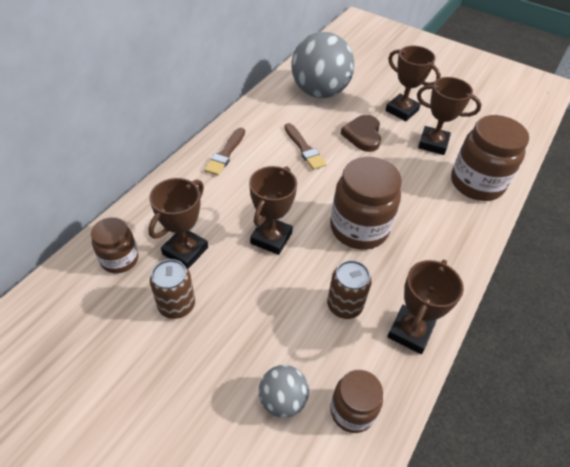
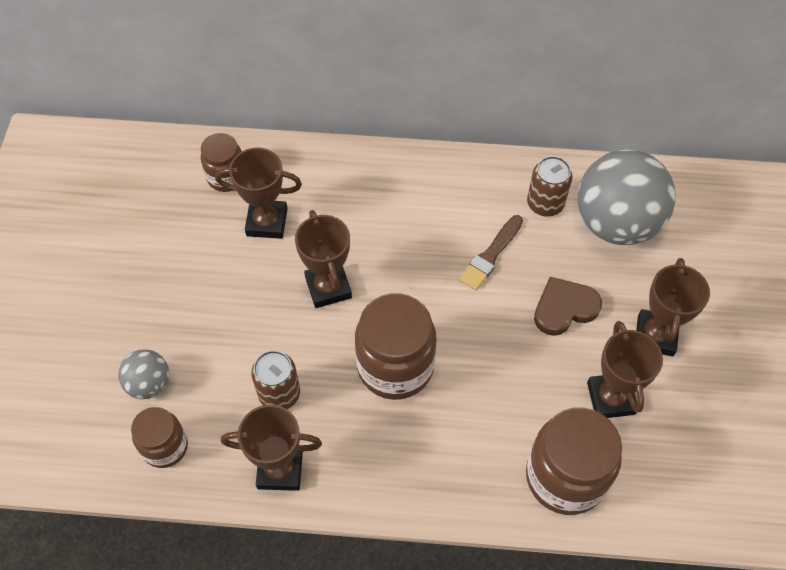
camera: 65 degrees right, 10 degrees up
brown can [150,259,195,319] -> brown can moved to [527,156,573,217]
brown brush [204,128,245,176] -> none
brown trophy [249,166,297,255] -> brown trophy turned 75 degrees clockwise [295,210,352,308]

